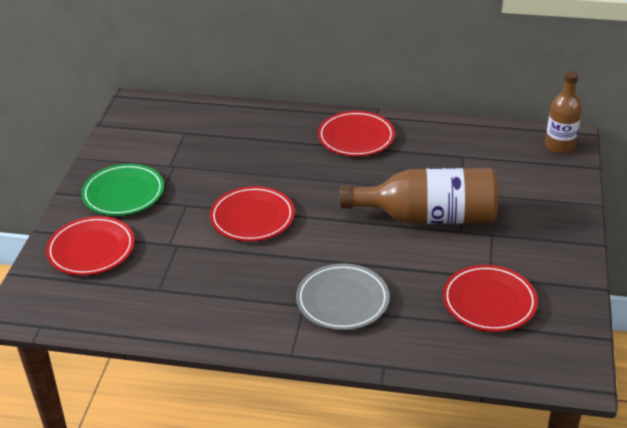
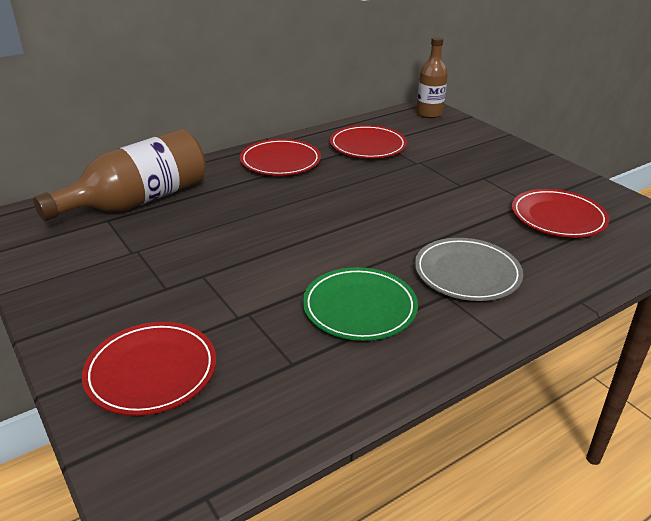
camera: 45 degrees left, 5 degrees down
green plate [81,164,164,216] -> green plate moved to [303,267,418,341]
red plate [210,186,295,241] -> red plate moved to [330,125,407,158]
brown bottle [340,168,498,224] -> brown bottle moved to [33,129,206,221]

